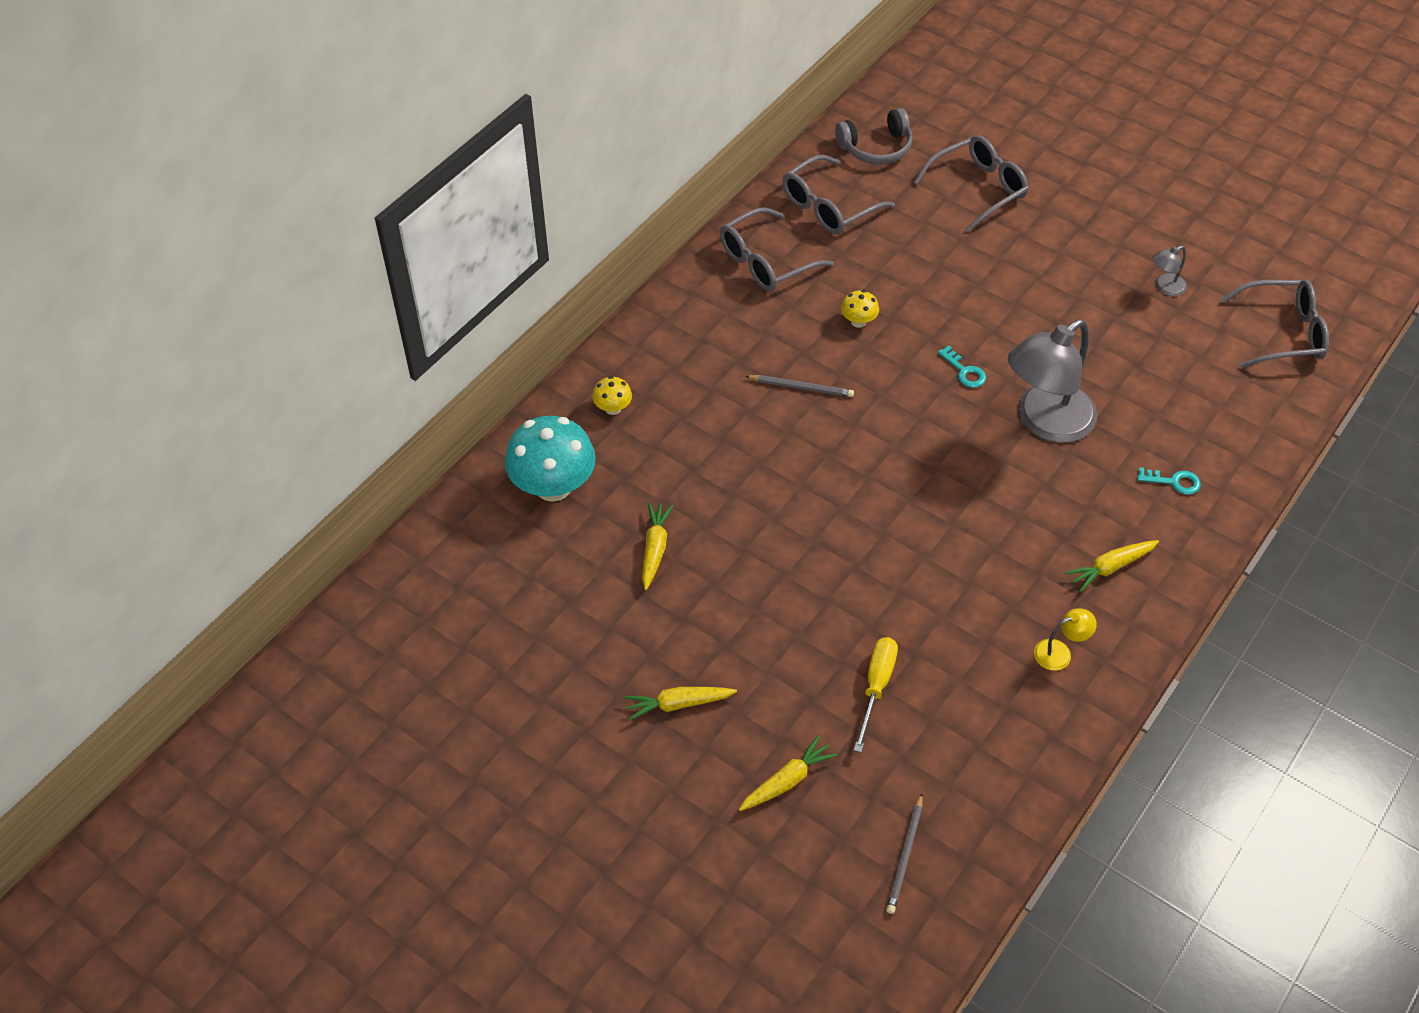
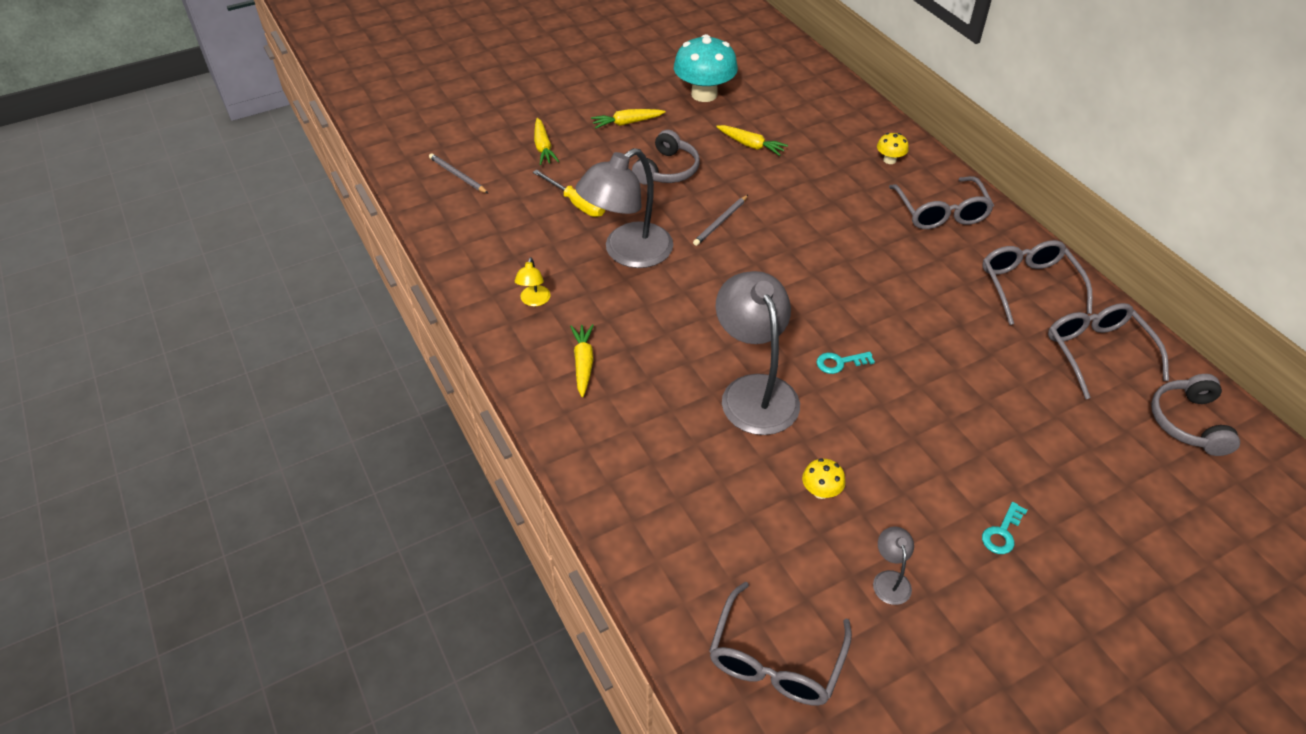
camera: 115 degrees right, 5 degrees down
turquoise mushroom [505,416,596,502] -> turquoise mushroom moved to [674,34,738,102]
yellow carrot [624,687,737,721] -> yellow carrot turned 120 degrees counterclockwise [591,109,666,129]
grey pencil [745,375,854,397] -> grey pencil moved to [693,195,748,246]
yellow mushroom [841,290,879,328] -> yellow mushroom moved to [802,458,846,499]
grey glasses [914,135,1028,232] -> grey glasses moved to [889,176,994,229]
turquoise key [1137,467,1201,495] -> turquoise key moved to [982,502,1027,554]
none -> grey lamp [575,148,673,268]
none -> grey headphones [632,130,700,185]

